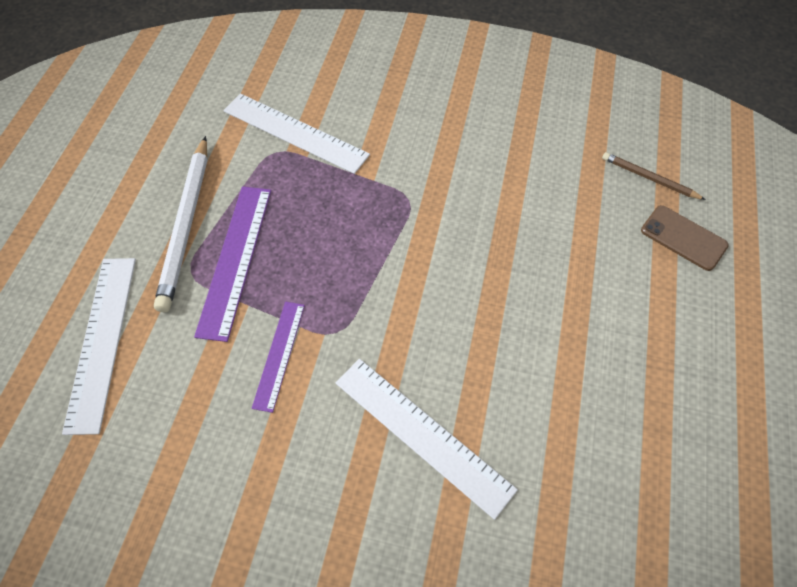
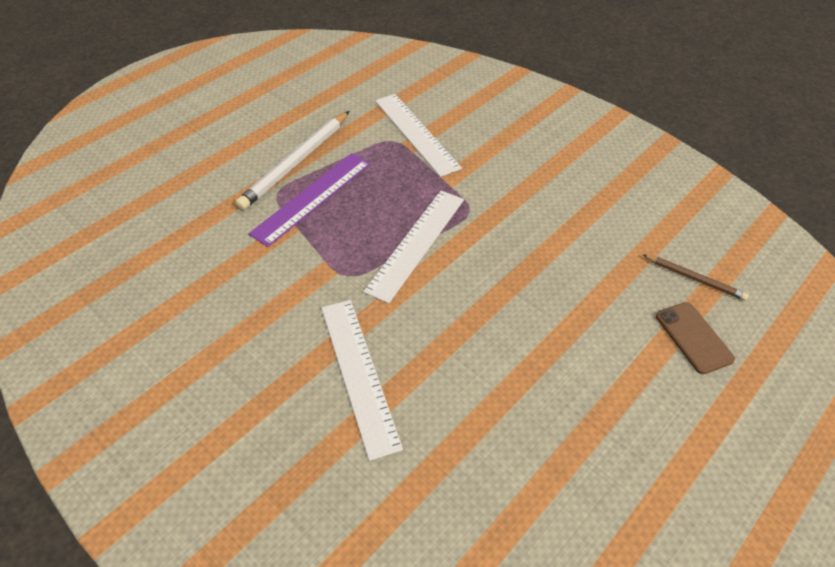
camera: 30 degrees right, 10 degrees down
white ruler [62,258,136,435] -> white ruler moved to [363,191,464,304]
purple ruler [252,302,305,413] -> none
brown pencil [602,152,706,200] -> brown pencil turned 150 degrees clockwise [642,254,749,301]

